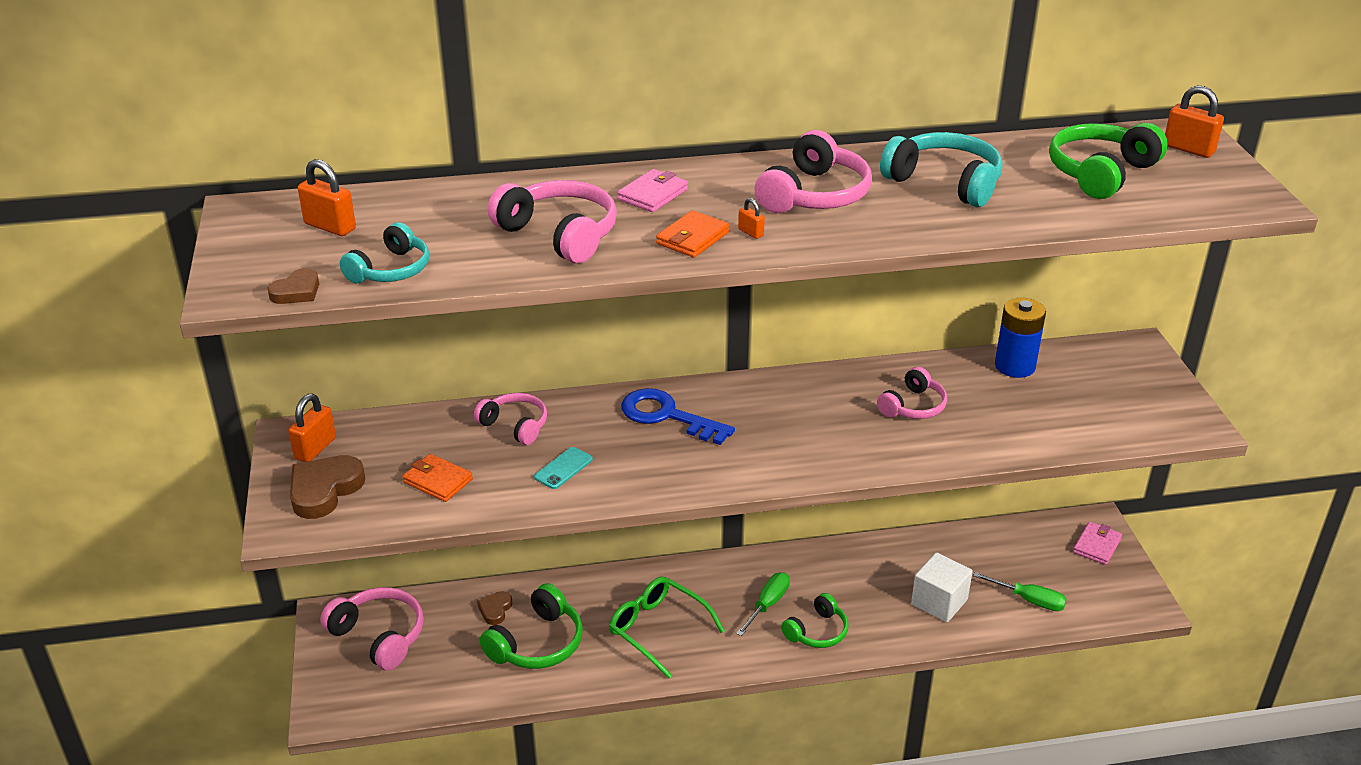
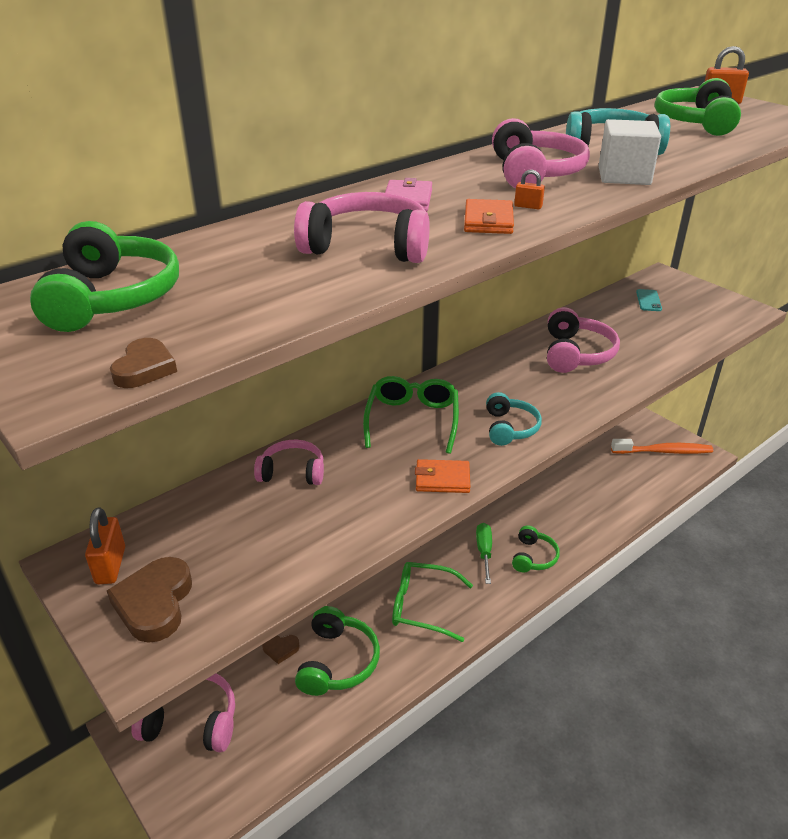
camera: 30 degrees left, 0 degrees up
orange padlock [298,159,356,236] -> green headphones [30,221,179,332]
turquoise headphones [340,222,429,283] -> turquoise headphones moved to [486,392,542,446]
orange wallet [402,454,473,502] -> orange wallet moved to [415,459,470,493]
brown heart [477,591,512,625] -> brown heart turned 75 degrees counterclockwise [262,635,300,664]
turquoise phone [534,447,593,489] -> turquoise phone moved to [636,289,662,311]
blue key [621,388,735,445] -> green glasses [363,376,459,454]
pink headphones [877,367,947,419] -> pink headphones [547,307,620,373], size x1.51
white cube [911,552,973,623] -> white cube moved to [599,119,661,185]
green screwdriver [973,572,1067,611] -> none
blue battery [995,298,1046,378] -> none
pink wallet [1073,522,1122,565] -> none
none -> orange toothbrush [611,439,713,454]

